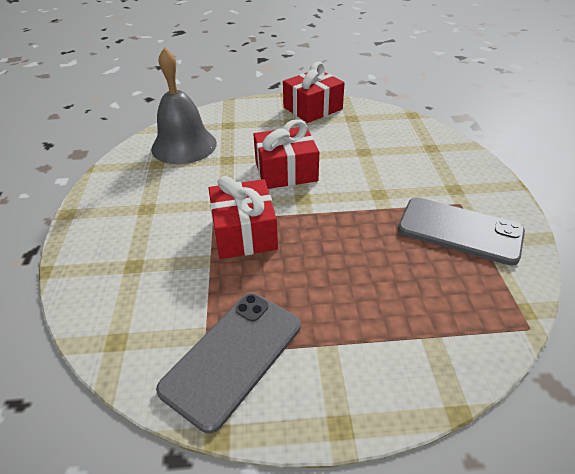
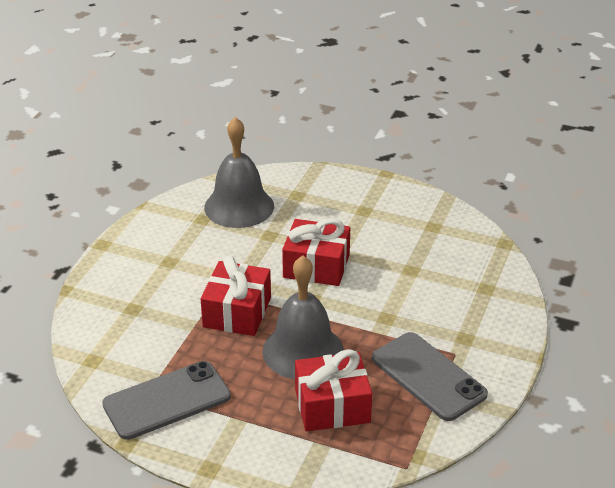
camera: 25 degrees right, 5 degrees down
red gift [283,62,345,123] -> red gift moved to [295,349,372,431]
none -> grey bell [262,255,344,379]

